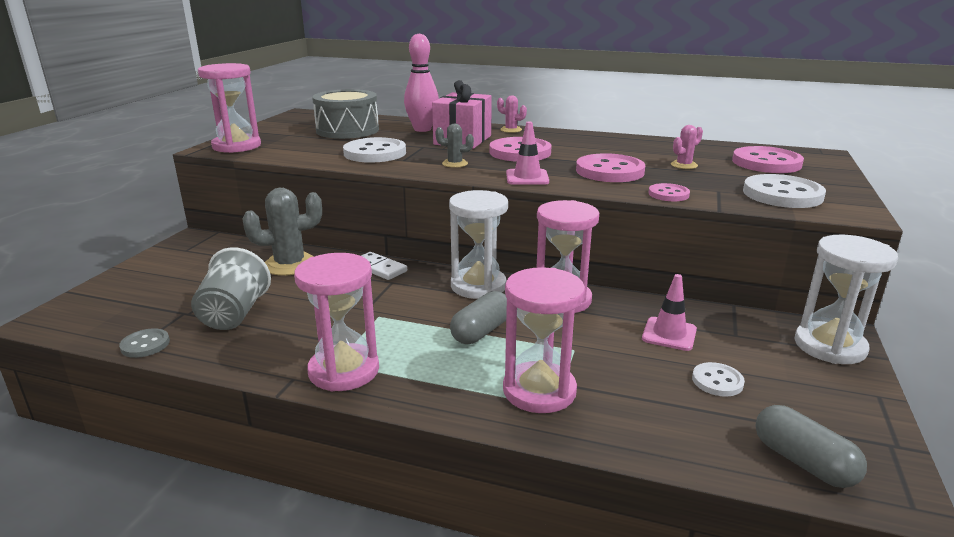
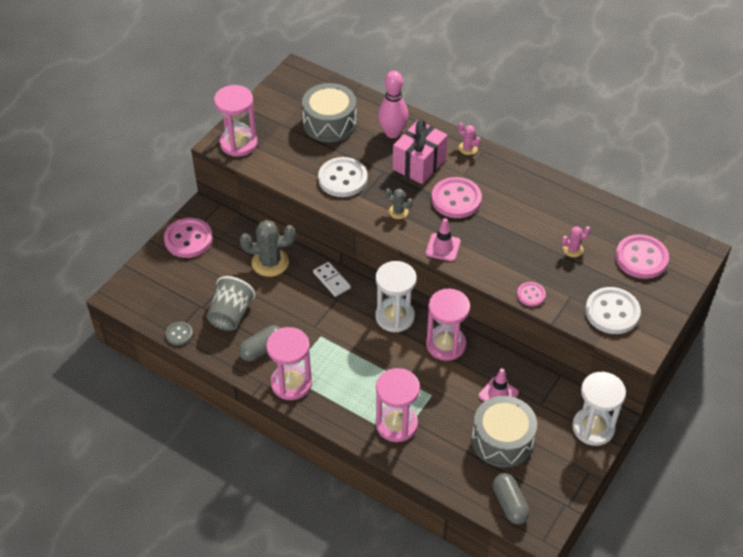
camera: 15 degrees right, 25 degrees up
grey capsule [450,291,507,344] -> grey capsule moved to [238,325,280,361]
pink button [576,153,645,182] -> pink button moved to [164,218,213,258]
white button [692,362,745,397] -> grey drum [472,396,537,468]

